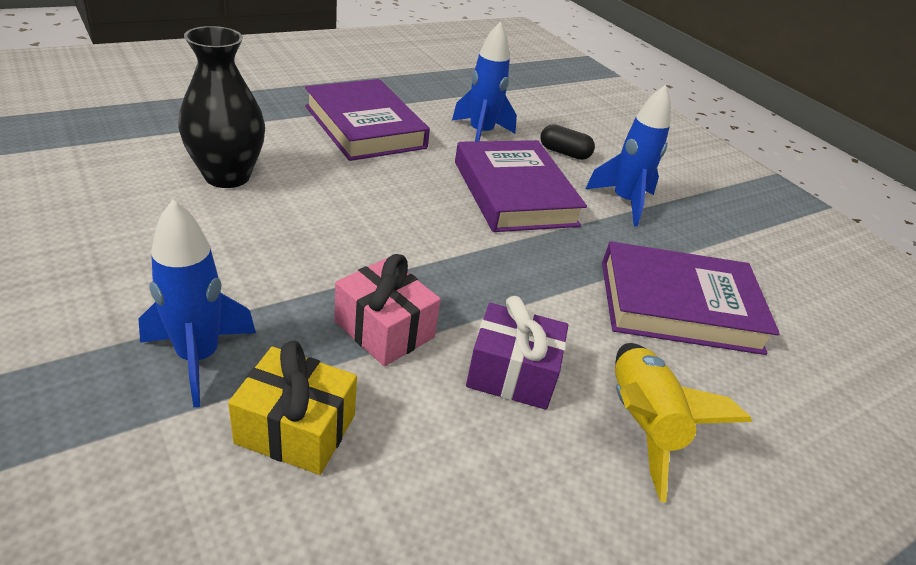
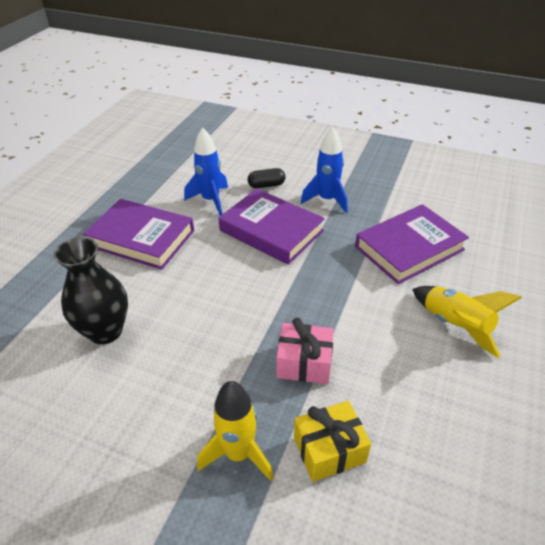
camera: 30 degrees left, 5 degrees up
blue rocket [139,200,256,408] -> yellow rocket [197,381,273,481]
purple gift [466,296,568,410] -> none

